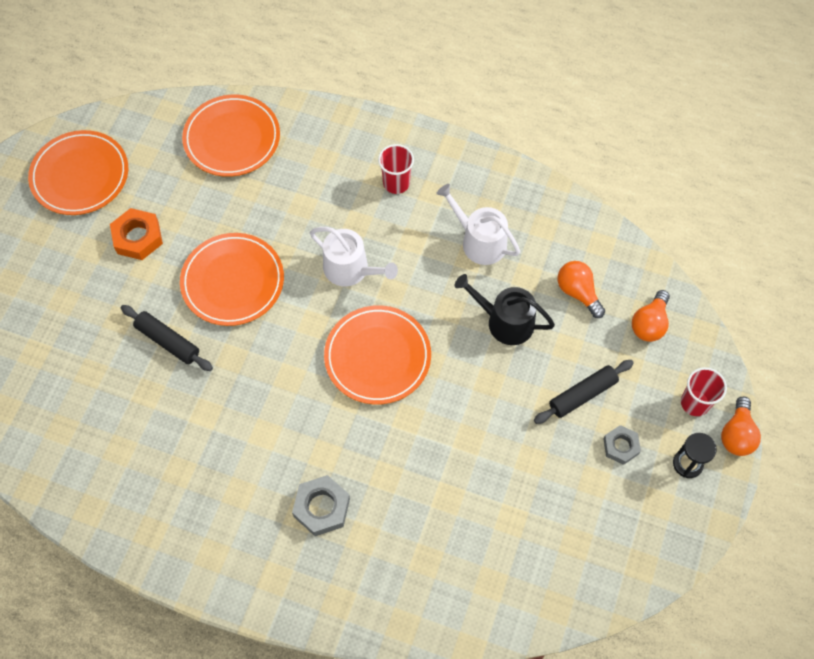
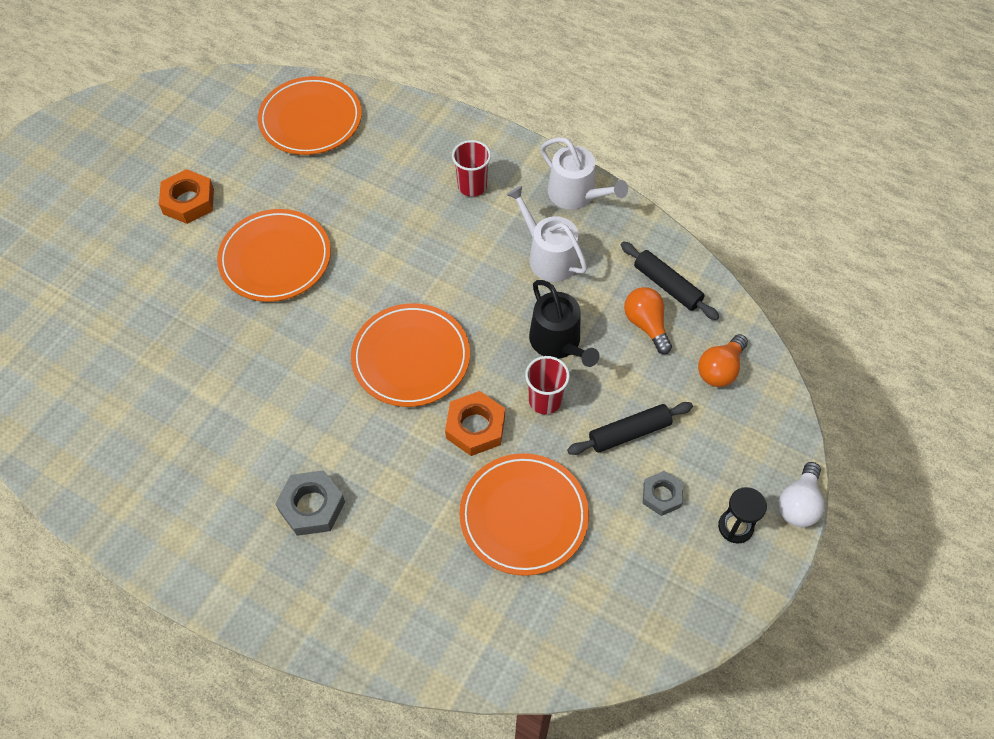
camera: 10 degrees right, 5 degrees down
orange plate [28,130,128,215] -> orange plate moved to [459,453,589,576]
black rolling pin [121,305,213,371] -> black rolling pin moved to [621,242,720,320]
white watering can [310,227,398,287] -> white watering can moved to [540,137,628,210]
black watering can [454,274,555,345] -> black watering can turned 150 degrees counterclockwise [529,280,599,367]
red cup [681,367,727,416] -> red cup moved to [525,356,570,414]
orange light bulb [721,396,761,456] -> white light bulb [779,462,824,527]
none -> orange nut [445,391,505,456]

